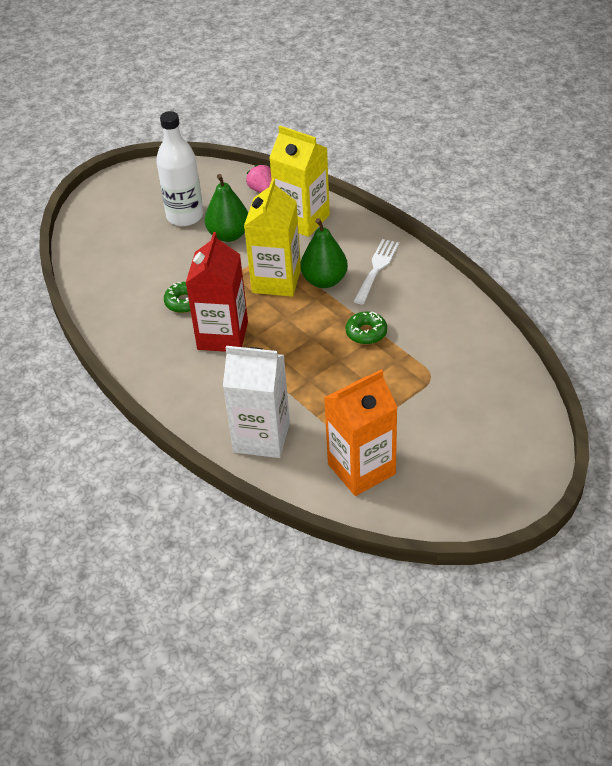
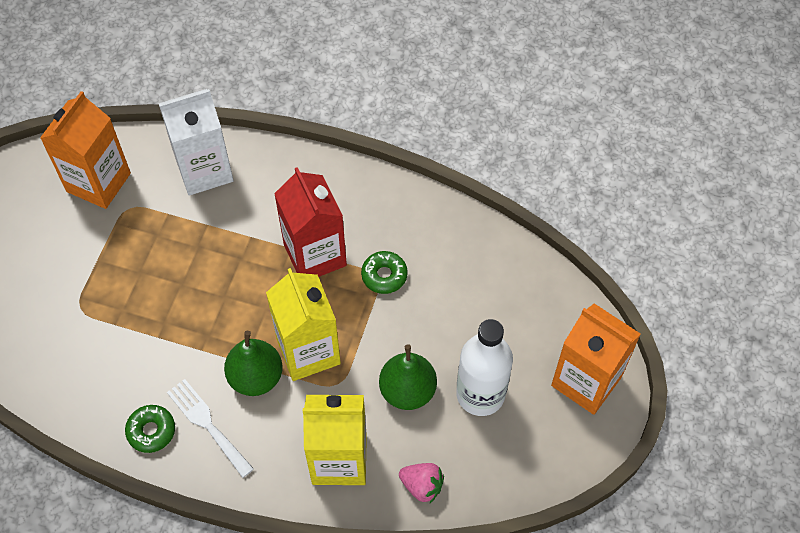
camera: 145 degrees right, 15 degrees up
green donut [346,311,387,344] -> green donut moved to [125,405,175,453]
white fork [353,239,399,304] -> white fork turned 150 degrees clockwise [167,379,254,478]
none -> orange carton [551,304,641,415]

